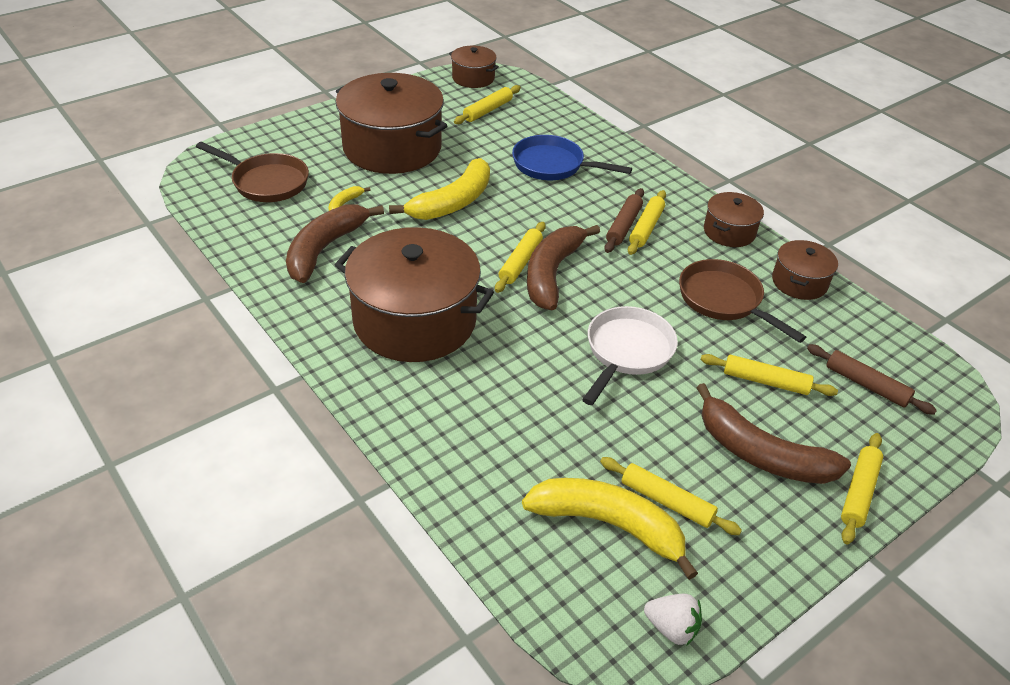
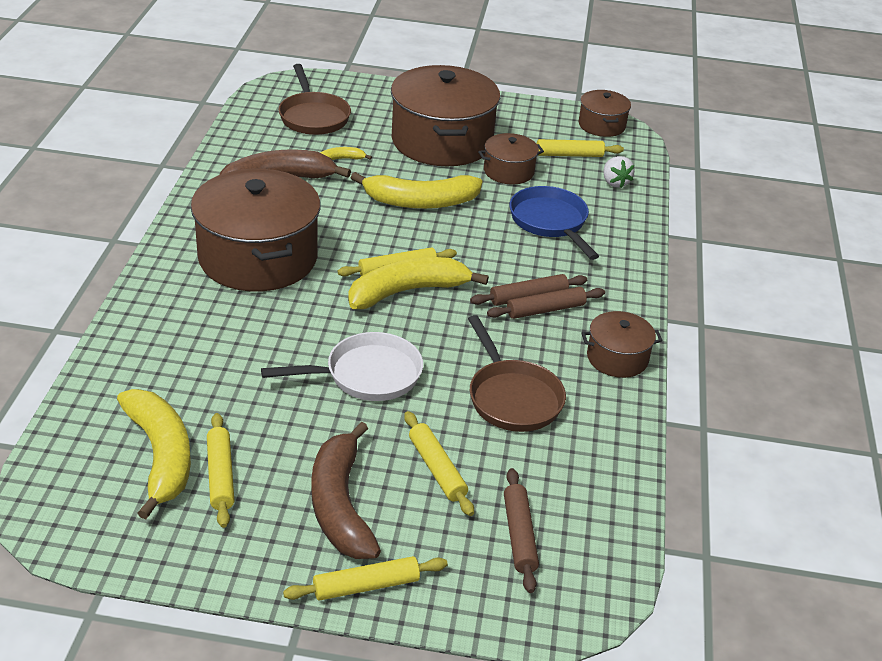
camera: 45 degrees right, 5 degrees down
brown banana [527,225,600,310] -> yellow banana [348,257,489,309]
yellow rolling pin [628,190,666,255] -> brown rolling pin [487,287,605,319]
white strawberry [644,594,702,645] -> white strawberry moved to [603,156,634,188]
brown pan [679,259,806,343] -> brown pan turned 150 degrees clockwise [468,315,566,432]
brown pot [772,240,838,300] -> brown pot moved to [478,133,544,185]

